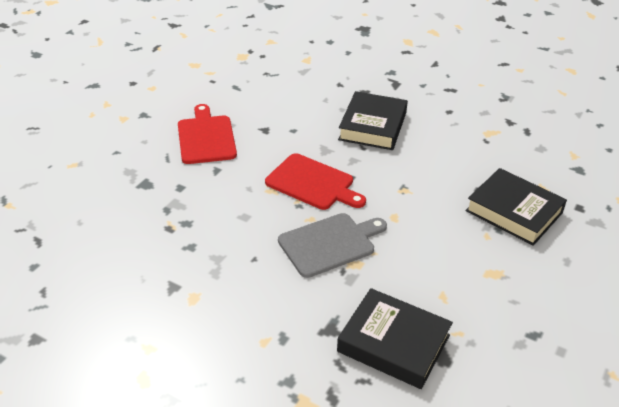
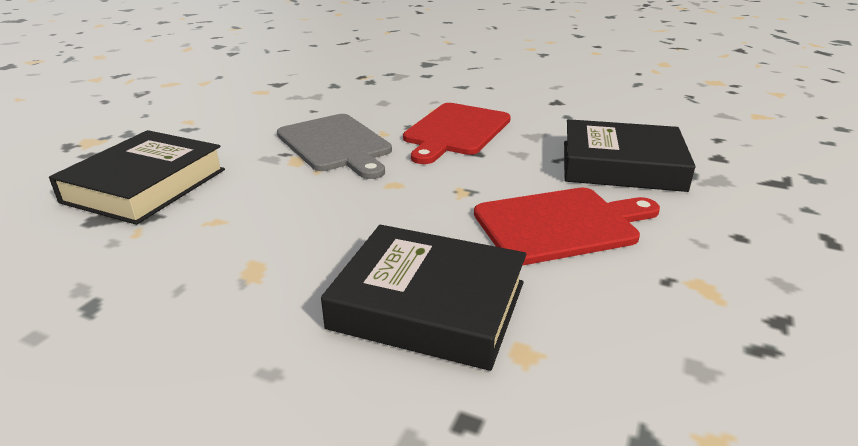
camera: 85 degrees right, 10 degrees down
red cutting board [178,104,237,164] -> red cutting board moved to [474,188,660,265]
black book [465,168,567,246] -> black book turned 75 degrees clockwise [321,225,527,371]

